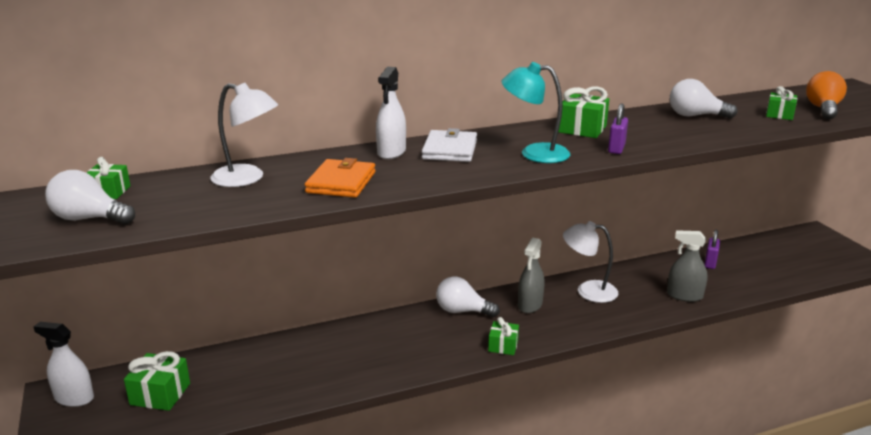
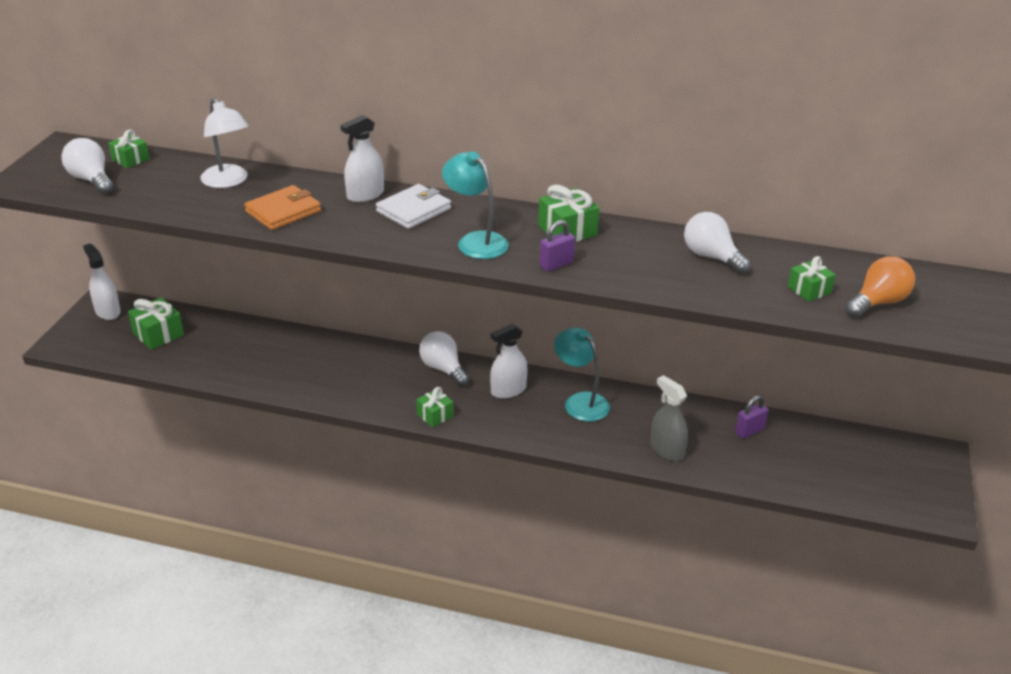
camera: 35 degrees right, 10 degrees up
grey spray bottle [518,238,545,313] -> white spray bottle [490,324,528,399]
white lamp [563,221,618,303] -> turquoise lamp [554,327,610,421]

